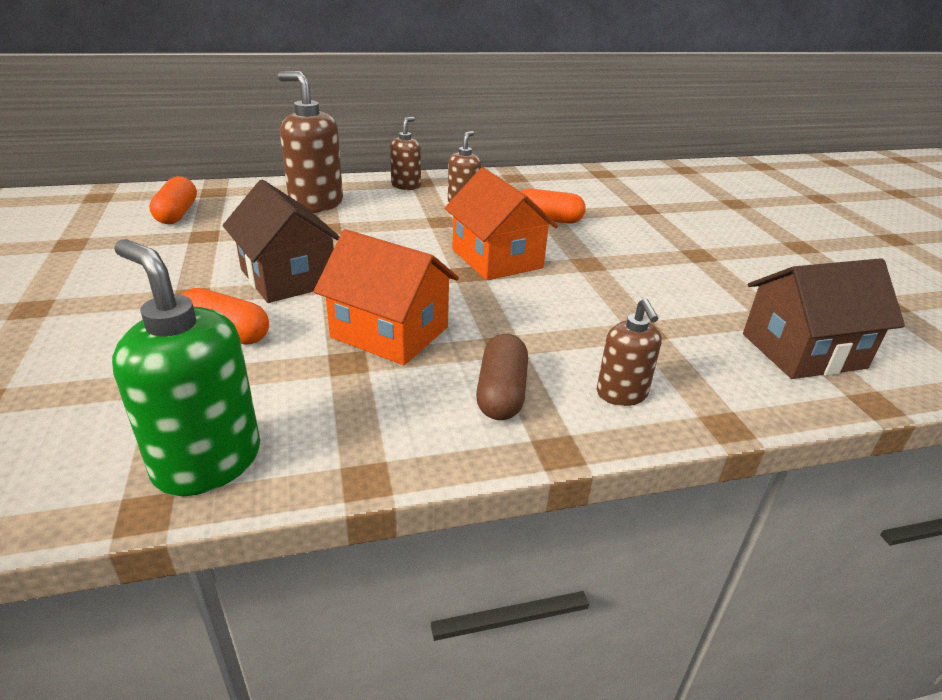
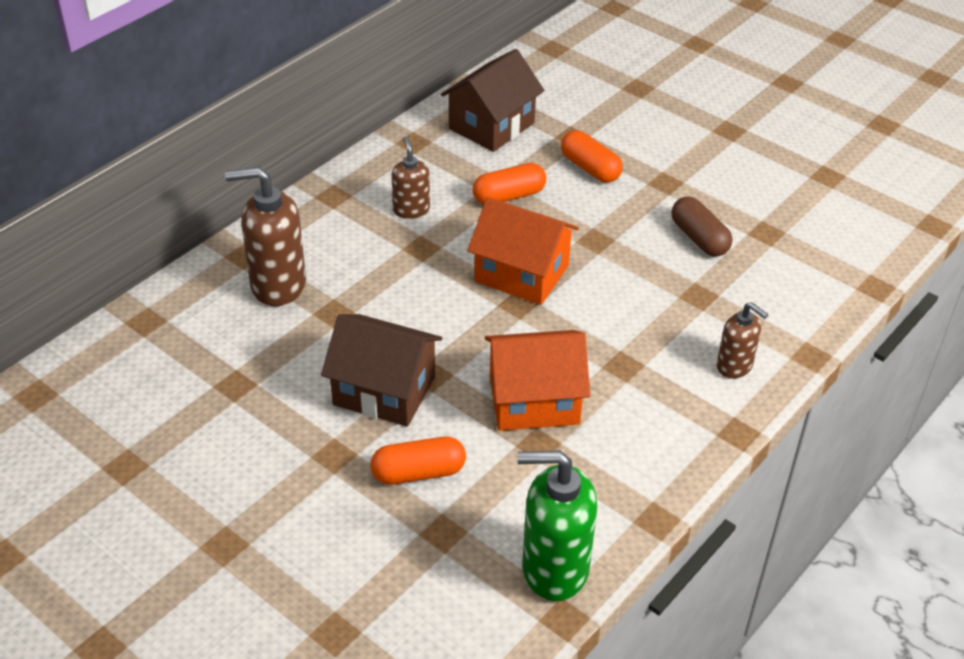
camera: 35 degrees left, 10 degrees up
orange capsule [149,176,197,224] -> orange capsule moved to [561,130,623,183]
brown soap dispenser [390,117,421,190] -> none
brown capsule [476,334,528,420] -> brown capsule moved to [671,196,732,257]
brown house [743,258,905,379] -> brown house moved to [441,49,544,152]

